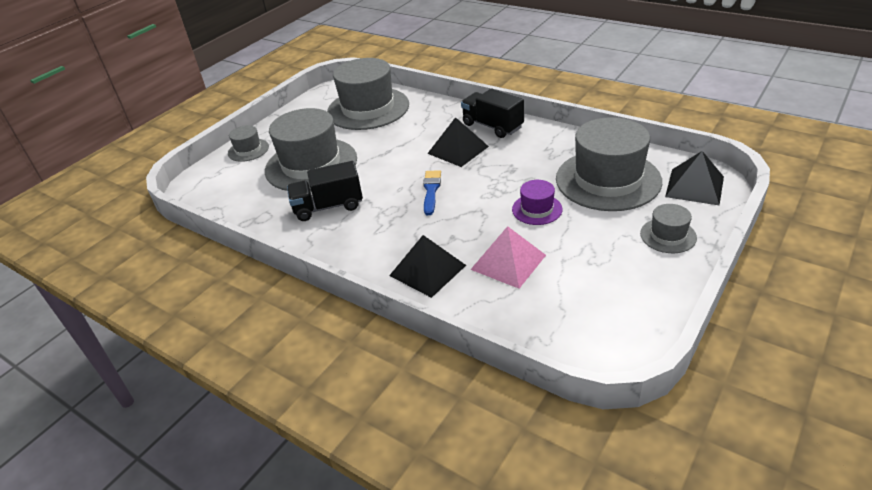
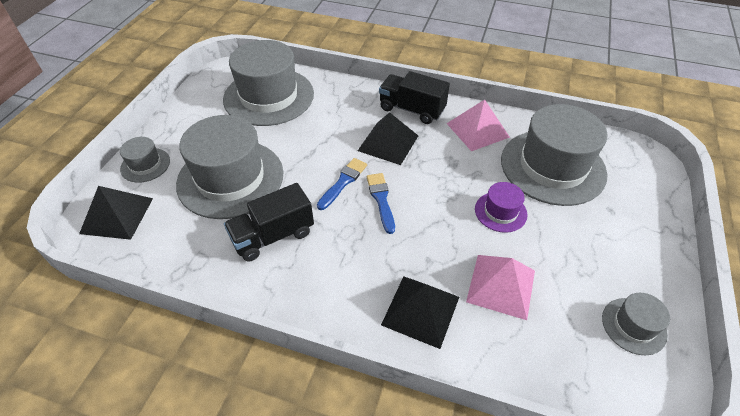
camera: 20 degrees left, 10 degrees up
grey hat [640,204,697,253] -> grey hat moved to [602,293,670,355]
black pyramid [665,151,724,206] -> black pyramid moved to [79,186,153,240]
none -> blue brush [317,158,367,210]
none -> pink pyramid [446,99,510,151]

